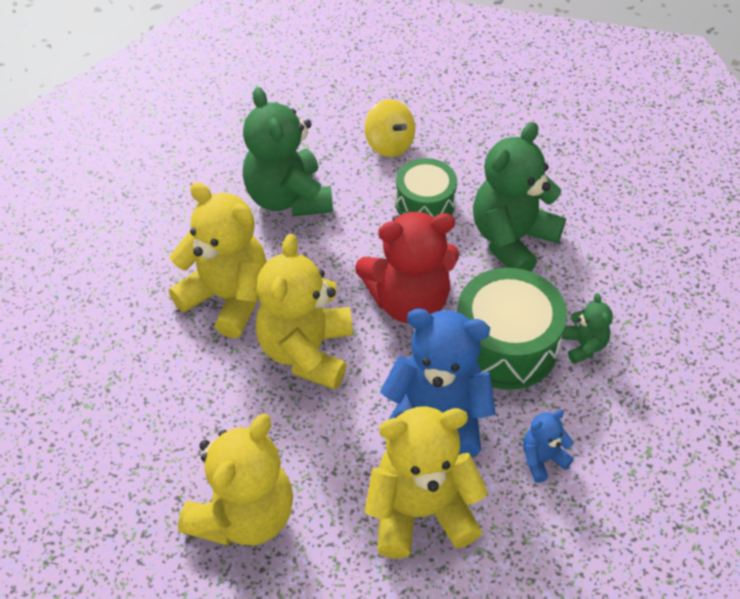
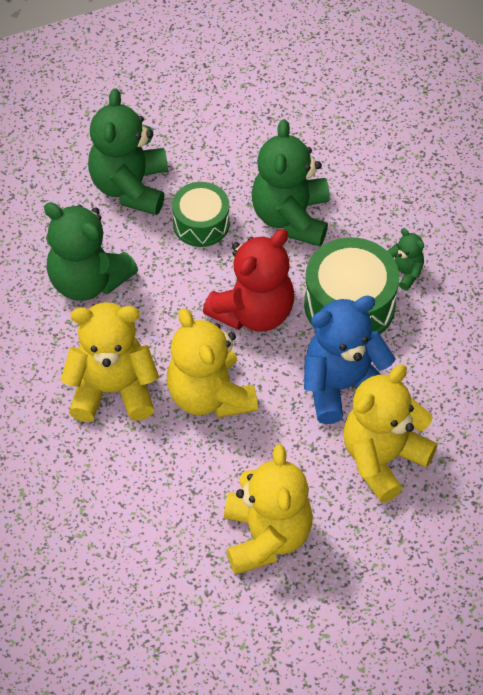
camera: 35 degrees left, 5 degrees up
yellow spinning top [364,99,415,157] -> green teddy bear [88,88,168,215]
blue teddy bear [523,410,574,483] -> none

